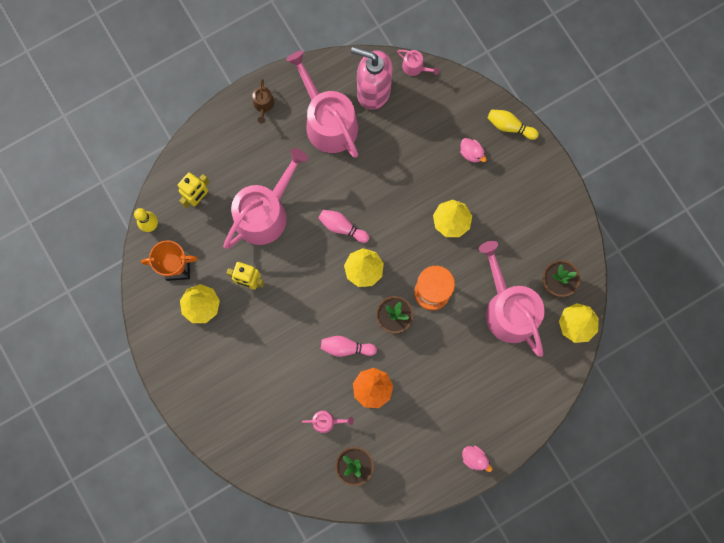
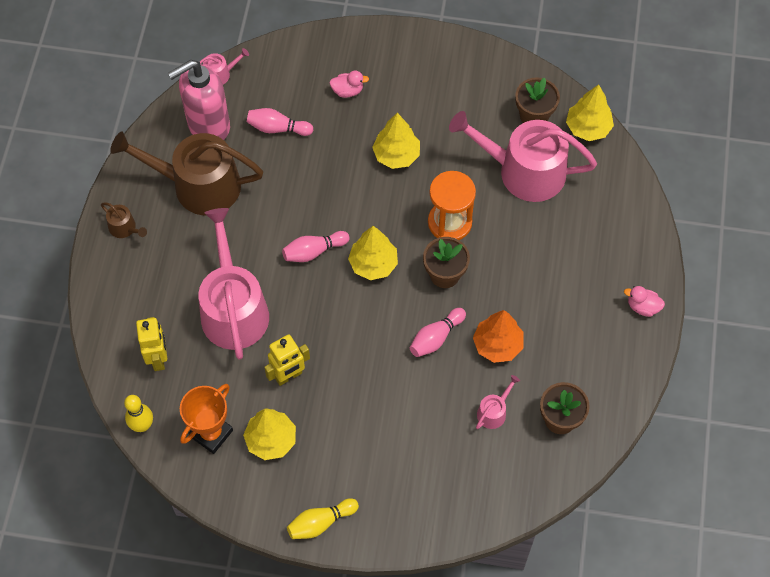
camera: 50 degrees left, 15 degrees down
pink watering can [286,51,358,158] -> brown watering can [110,132,263,215]
pink duck [462,446,492,472] -> pink duck turned 150 degrees counterclockwise [624,286,665,317]
yellow bowling pin [488,110,539,140] -> yellow bowling pin moved to [287,498,359,539]
none -> pink bowling pin [247,108,313,136]

